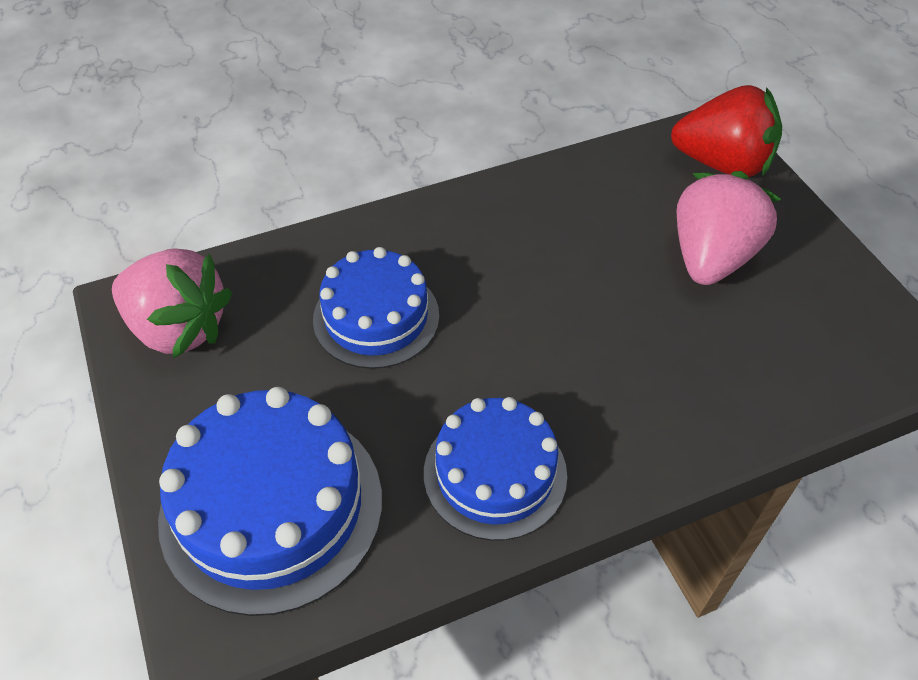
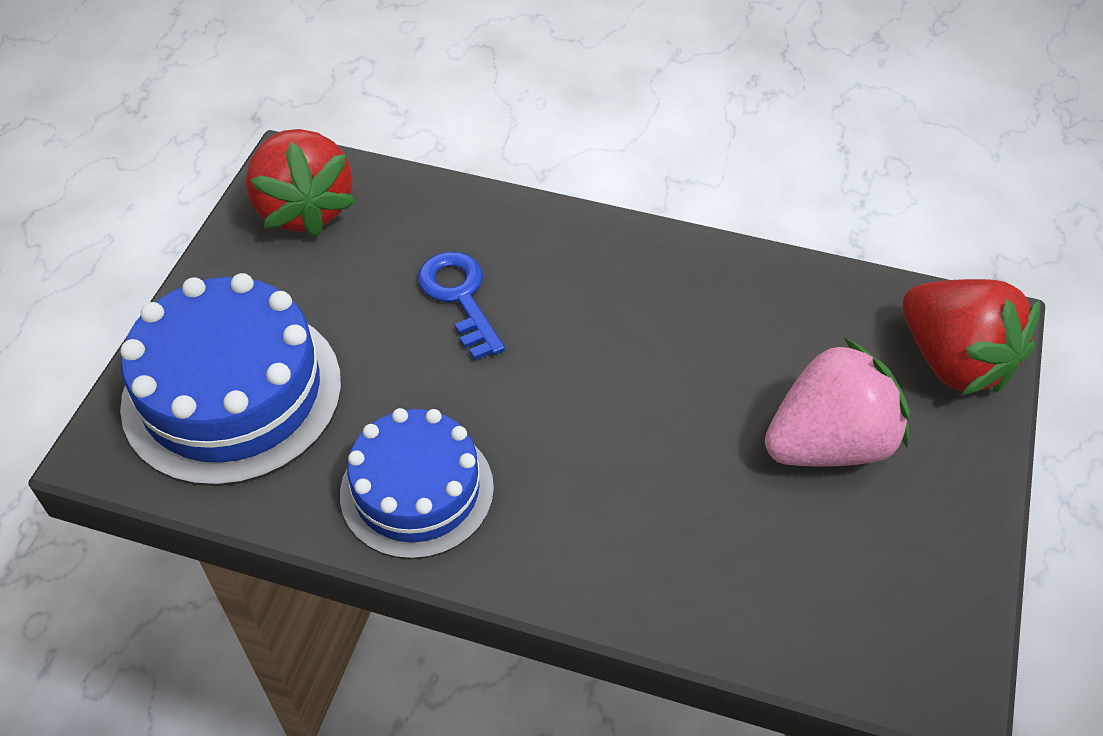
camera: 40 degrees right, 0 degrees up
pink strawberry [112,248,232,359] -> red strawberry [246,129,356,238]
blue cake [313,247,439,369] -> blue key [418,252,505,360]

